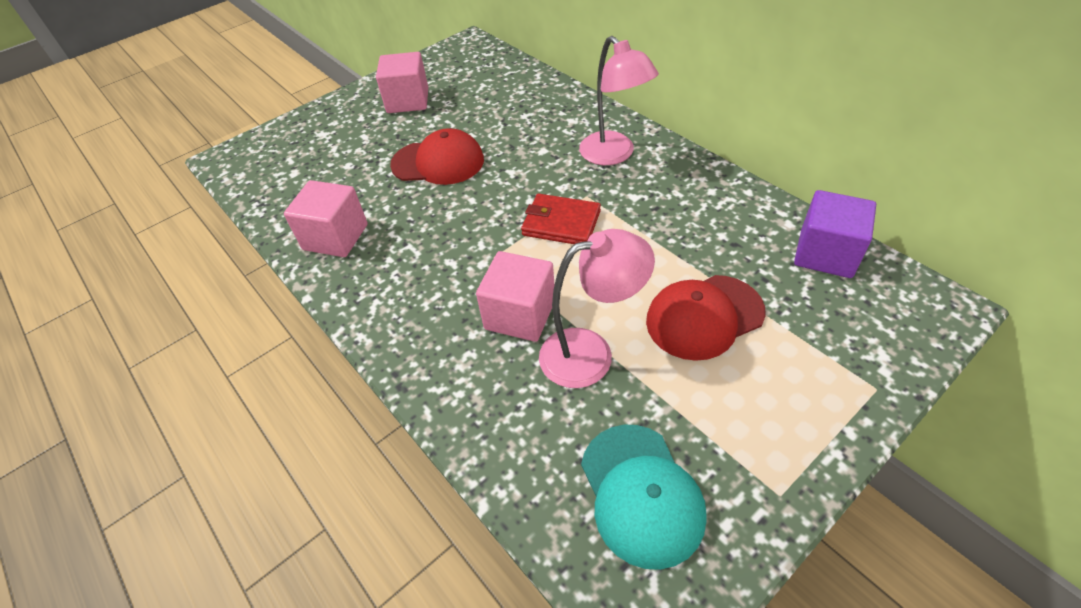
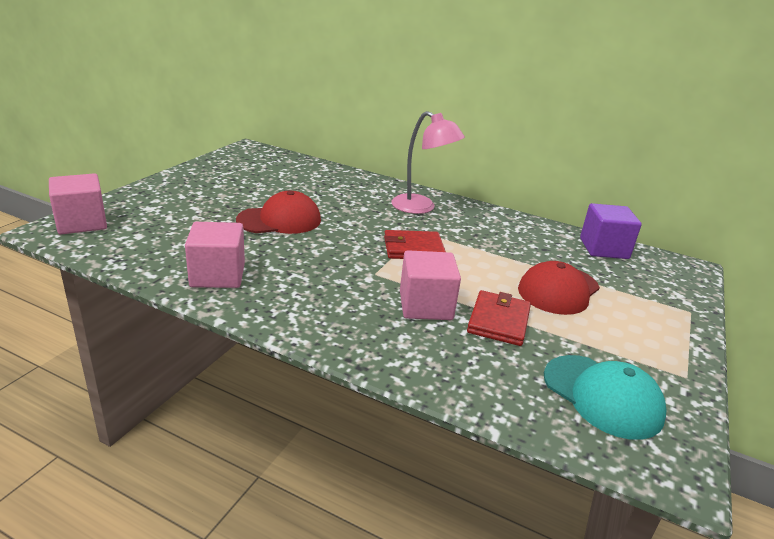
camera: 30 degrees left, 20 degrees down
pink cube [376,52,428,113] -> pink cube moved to [49,173,107,235]
pink lamp [539,229,655,388] -> red wallet [467,290,531,346]

